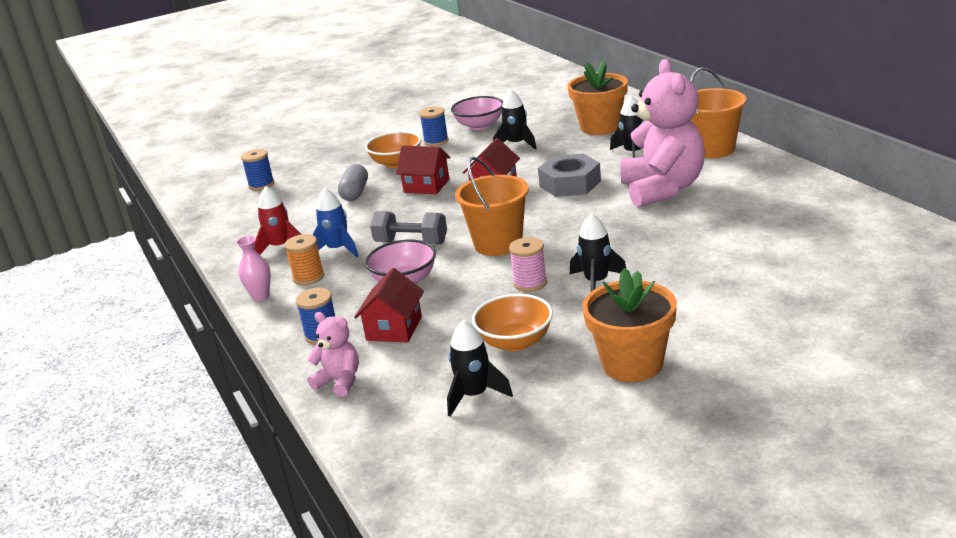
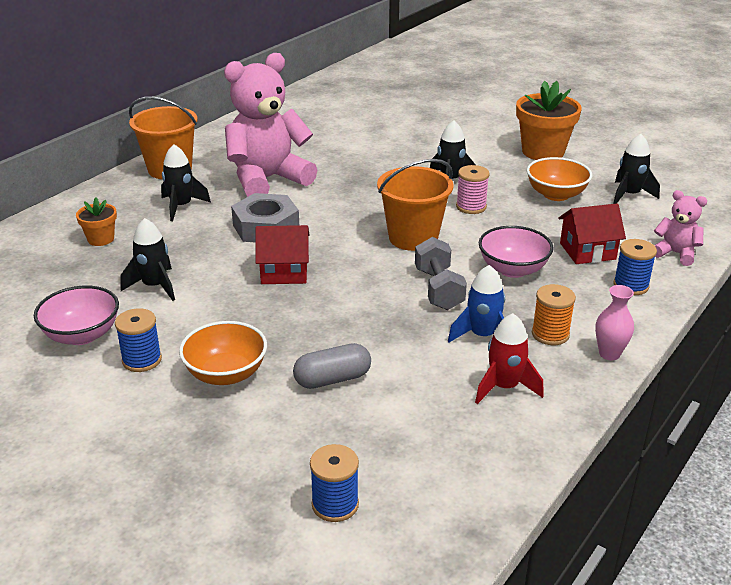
camera: 120 degrees left, 5 degrees up
pink teddy bear [307,312,359,397] -> pink teddy bear turned 120 degrees clockwise [654,190,707,266]
red house [396,146,450,194] -> none
orange flower pot [567,60,628,135] -> orange flower pot [76,198,117,246], size x0.52

